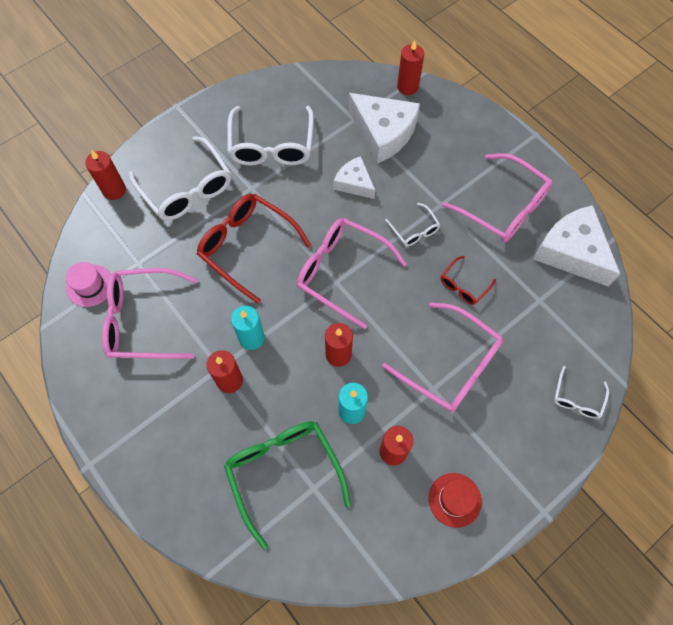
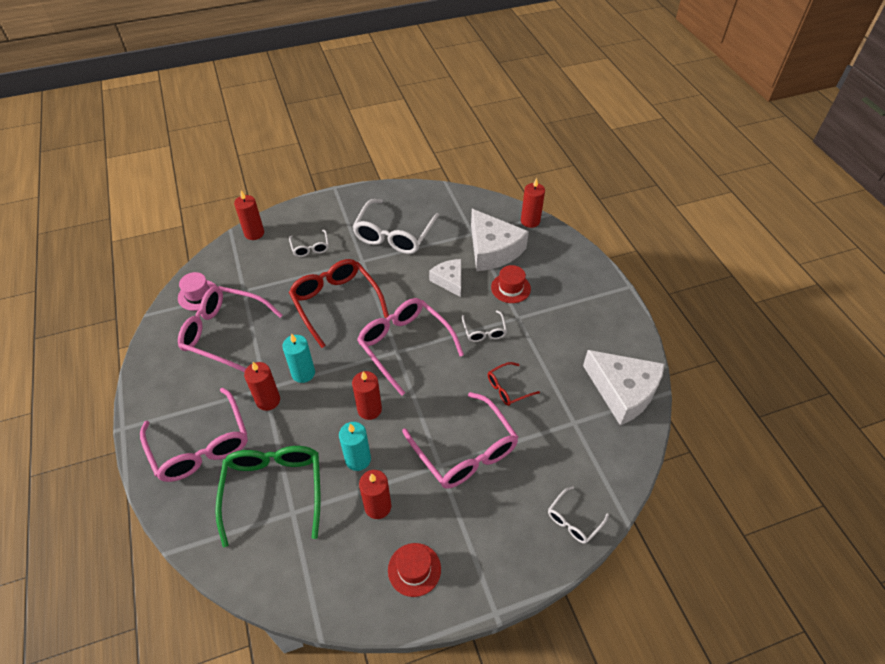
camera: 20 degrees right, 15 degrees down
white glasses [129,136,231,221] -> white glasses [289,230,329,257], size x0.50
pink glasses [442,153,553,243] -> pink glasses moved to [140,387,248,482]
white cheese [533,205,620,287] -> white cheese turned 150 degrees clockwise [583,350,665,426]
none -> red hat [491,265,531,303]

